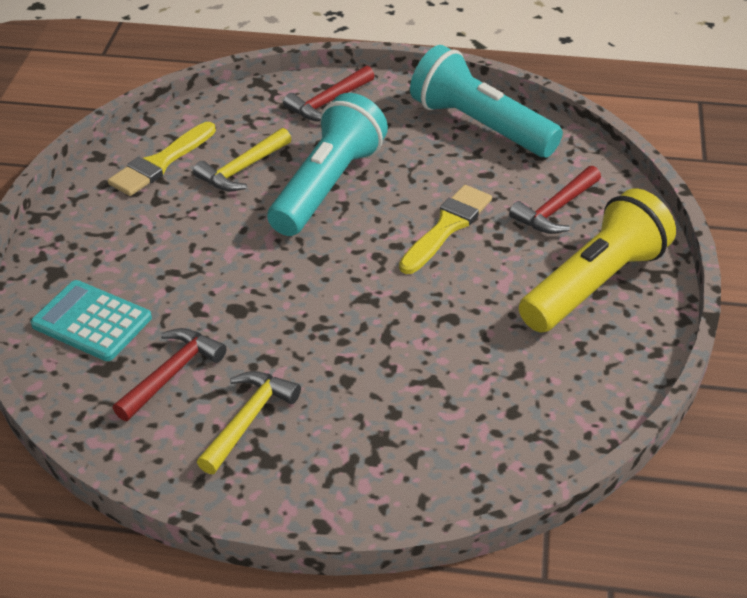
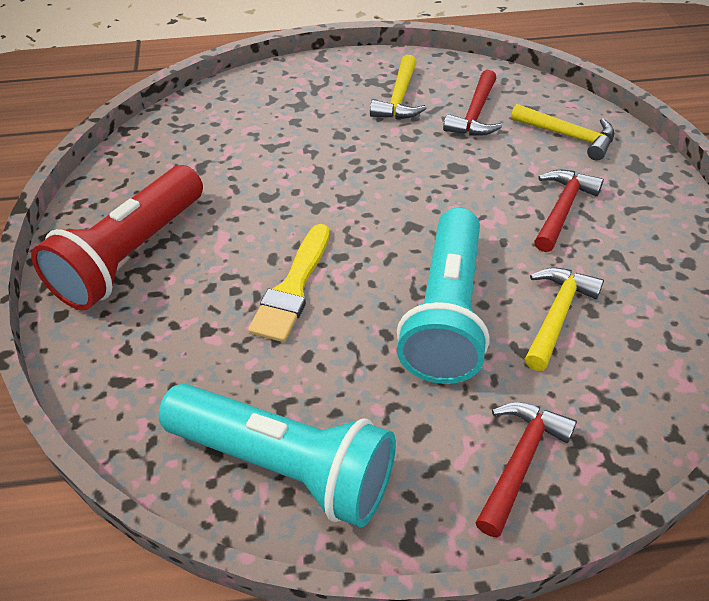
camera: 165 degrees right, 5 degrees up
turquoise calculator [31,280,152,361] -> yellow hammer [511,104,614,160]
yellow brush [108,122,216,196] -> none
red hammer [509,166,601,234] -> red hammer moved to [534,170,604,252]
yellow flashlight [519,188,676,332] -> red flashlight [31,165,203,310]

